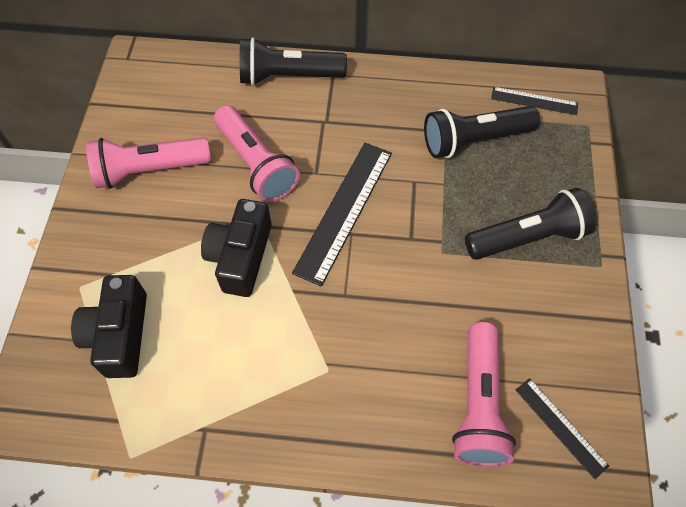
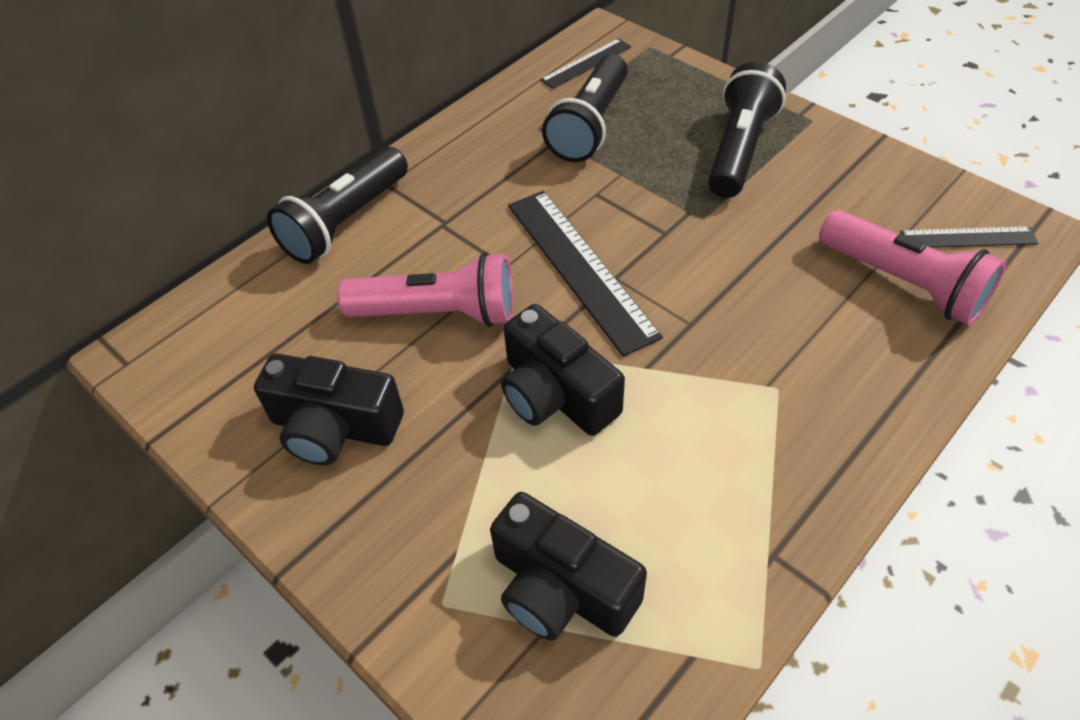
camera: 50 degrees left, 10 degrees down
pink flashlight [86,137,211,188] -> black camera [254,354,404,465]

